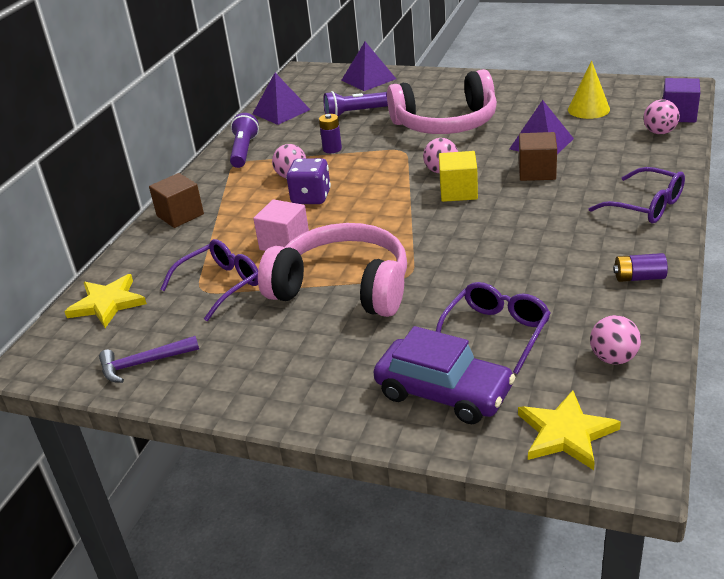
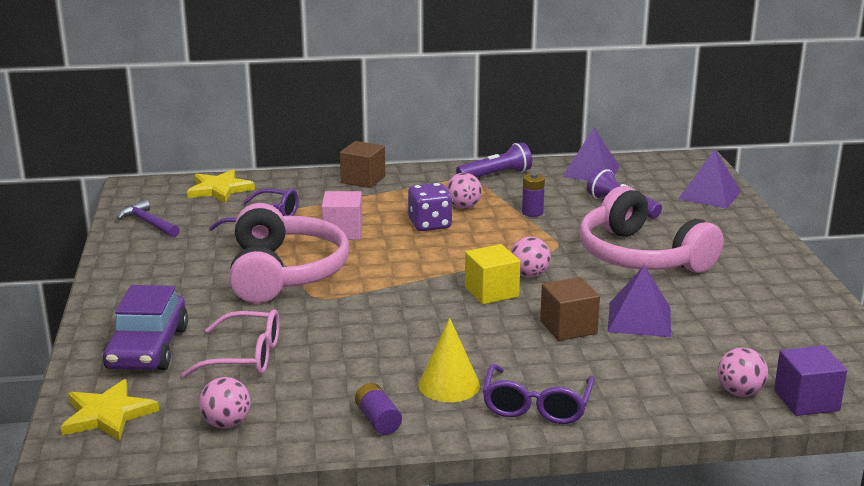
camera: 60 degrees right, 10 degrees down
purple glasses [436,282,550,374] -> pink glasses [181,309,280,378]
yellow cone [568,61,610,119] -> yellow cone moved to [418,318,480,402]

